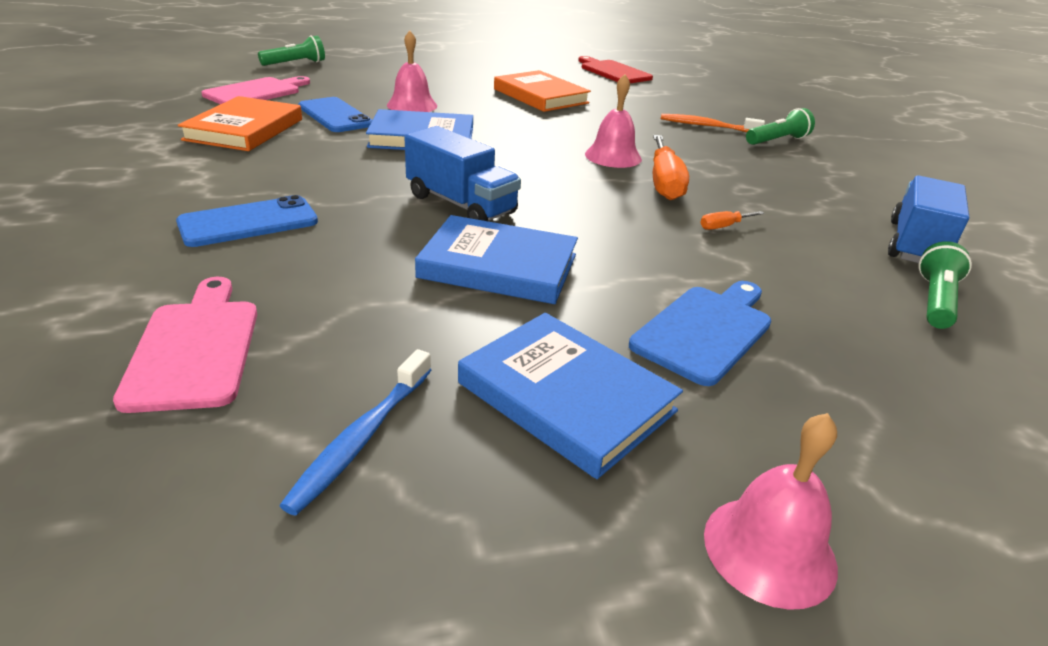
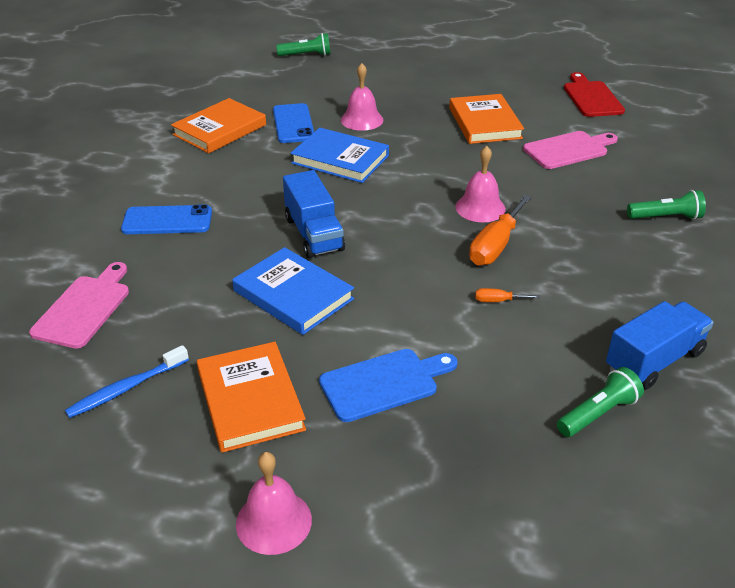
camera: 30 degrees right, 5 degrees up
pink cutting board [201,76,310,104] -> pink cutting board moved to [523,131,618,169]
blue book [458,313,683,479] -> orange book [197,342,306,453]
orange toothbrush [661,114,765,132] -> none

